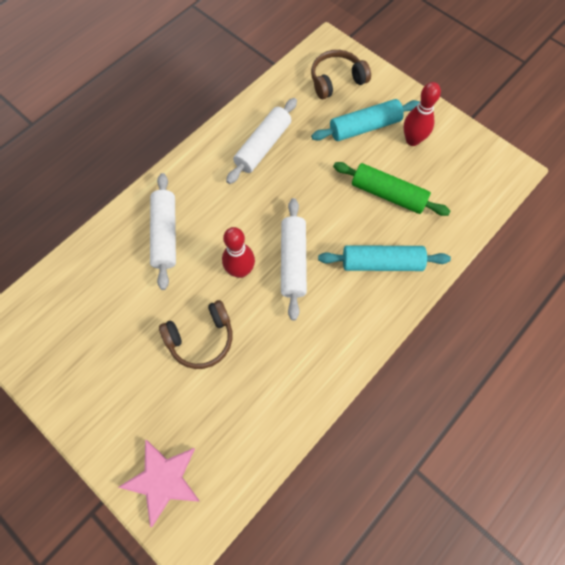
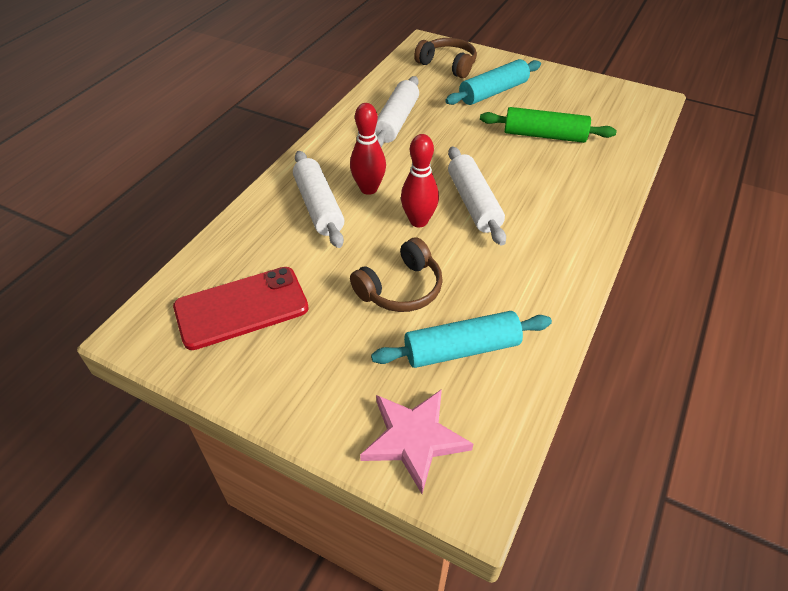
camera: 15 degrees left, 20 degrees down
brown headphones [311,50,371,99] -> brown headphones turned 75 degrees clockwise [414,38,477,78]
turquoise rolling pin [318,245,451,271] -> turquoise rolling pin moved to [371,311,552,368]
red bowling pin [404,82,441,146] -> red bowling pin moved to [350,103,386,195]
none -> red phone [173,267,309,350]

